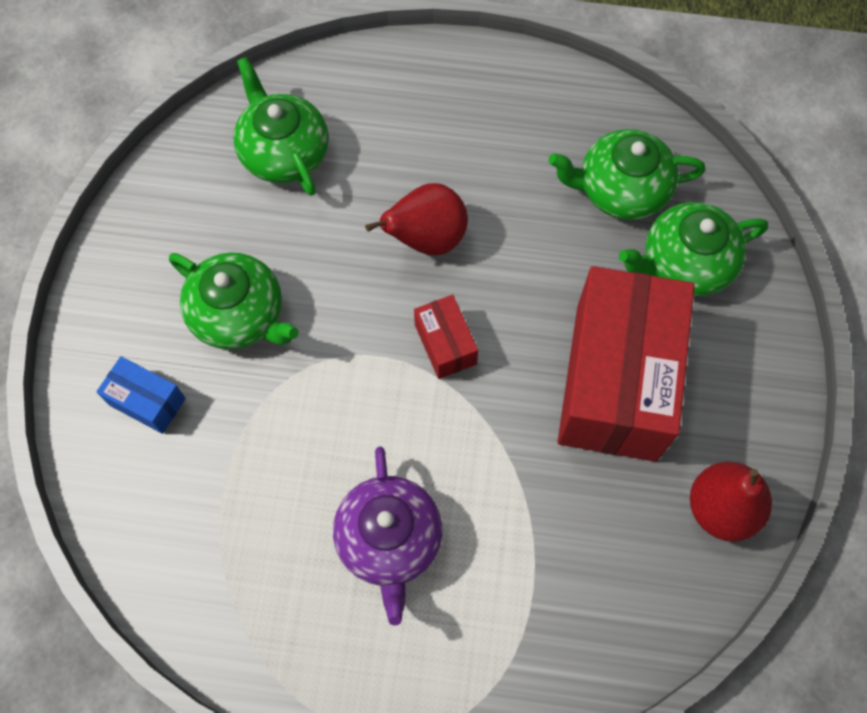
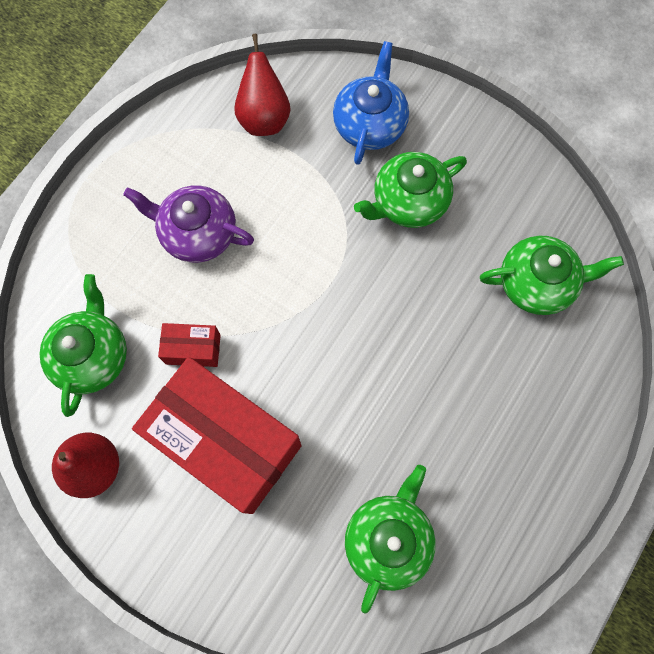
camera: 115 degrees right, 5 degrees up
blue box [96,356,186,434] -> blue teapot [333,41,409,165]
red pear [365,183,468,256] -> red pear moved to [234,34,291,136]
red box [414,295,478,379] -> red box moved to [158,323,221,367]
green teapot [619,202,768,296] -> green teapot moved to [39,274,127,417]

